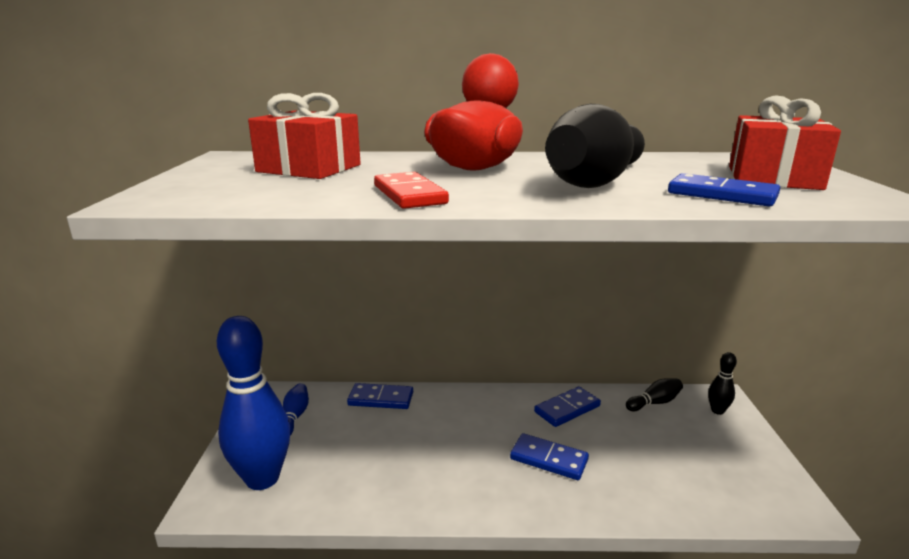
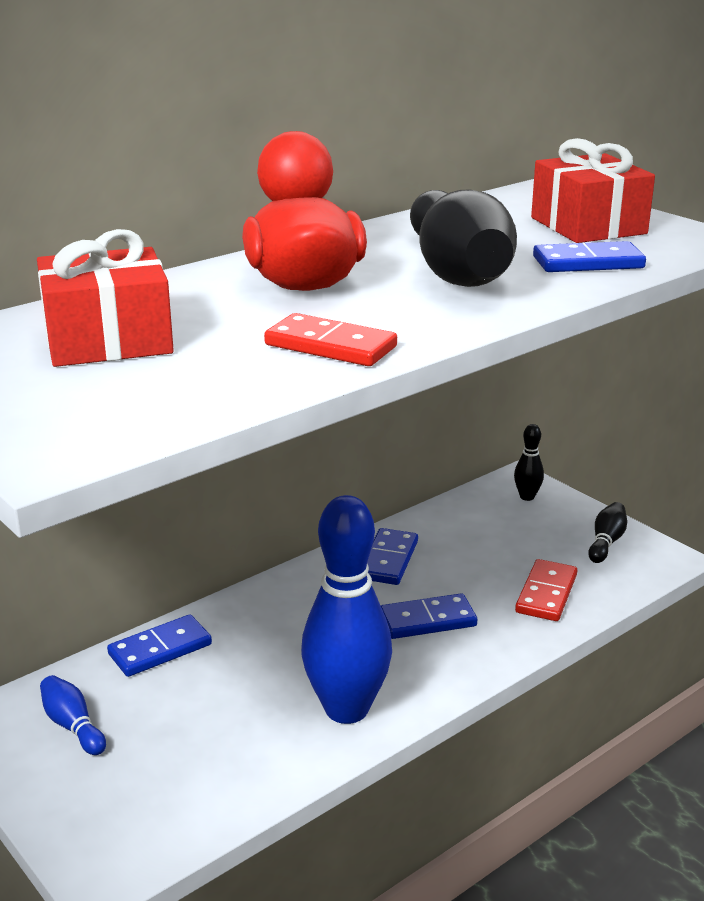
camera: 40 degrees left, 5 degrees up
blue bowling pin [217,316,290,490] -> blue bowling pin moved to [301,495,392,724]
black bowling pin [626,378,683,412] -> black bowling pin moved to [588,502,627,563]
none -> red domino [515,559,577,621]

